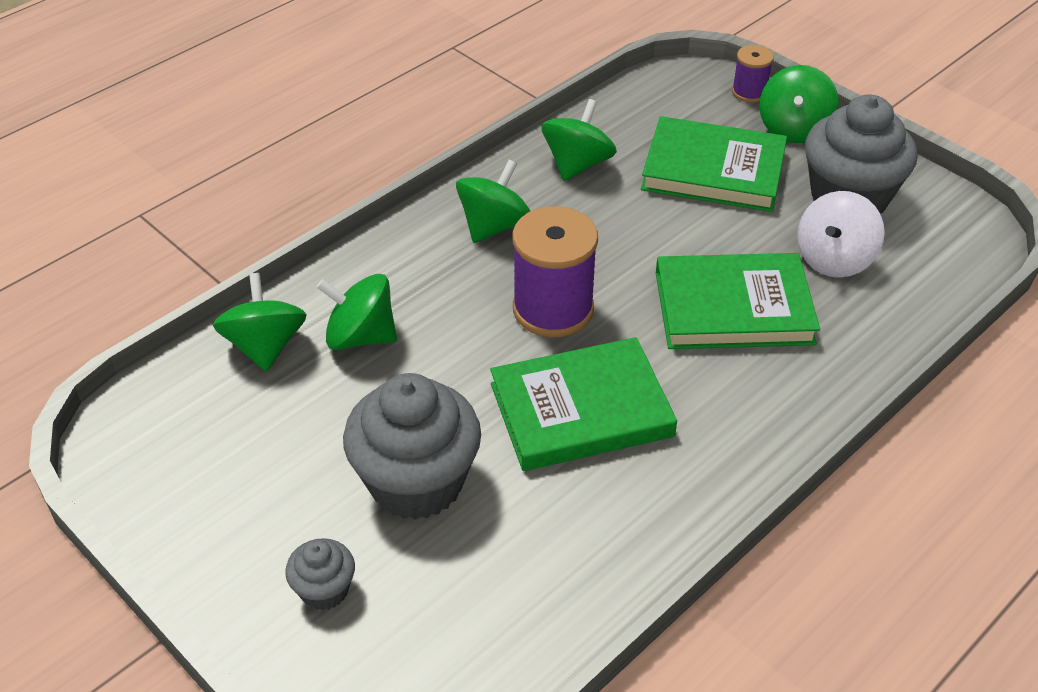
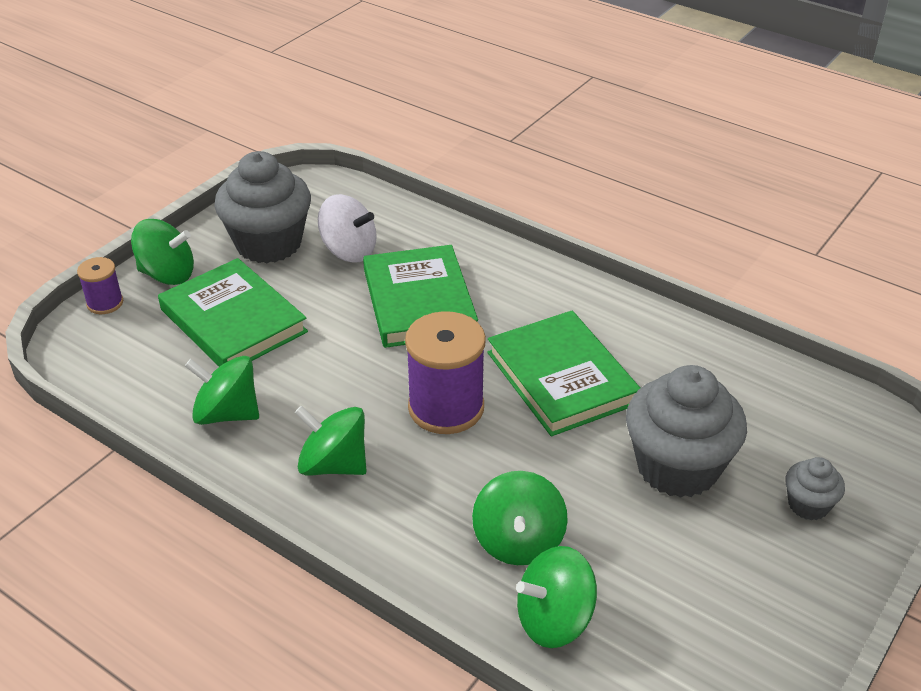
camera: 100 degrees left, 5 degrees down
green book [641,116,787,212] -> green book turned 45 degrees counterclockwise [158,258,308,367]

